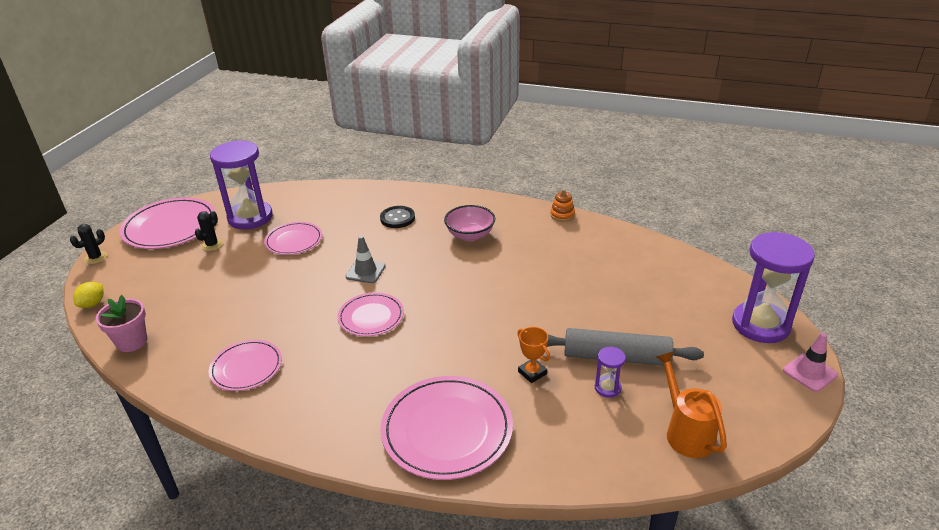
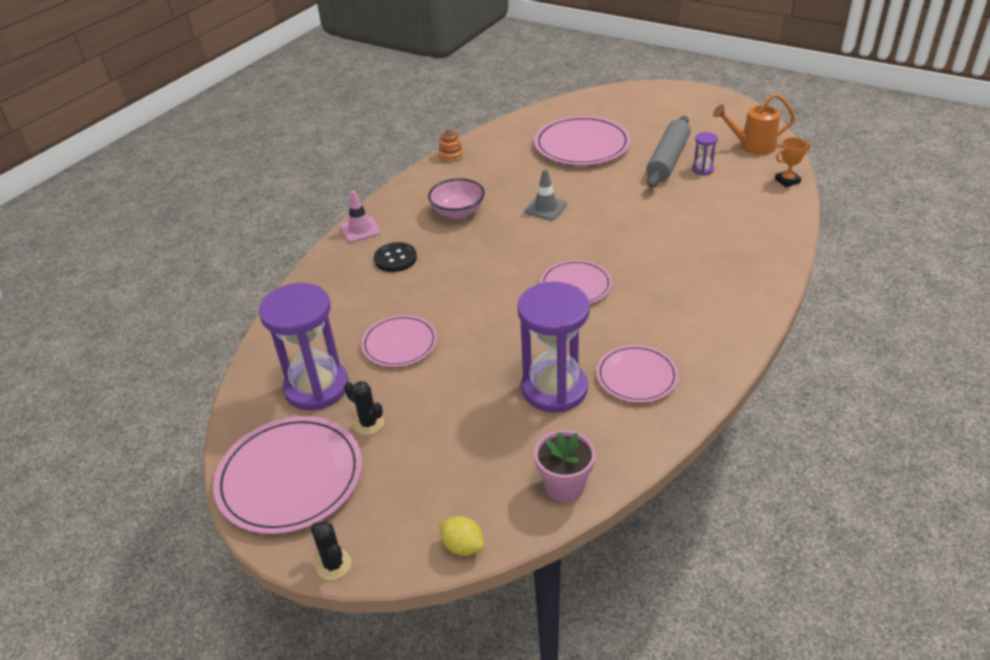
camera: 75 degrees left, 5 degrees up
grey traffic cone [346,236,386,283] -> grey traffic cone moved to [525,169,567,220]
pink plate [380,376,513,480] -> pink plate moved to [534,116,631,165]
orange trophy [517,327,550,383] -> orange trophy moved to [775,137,810,187]
purple hourglass [732,232,815,343] -> purple hourglass moved to [517,282,590,413]
pink traffic cone [783,333,838,392] -> pink traffic cone moved to [340,190,381,243]

